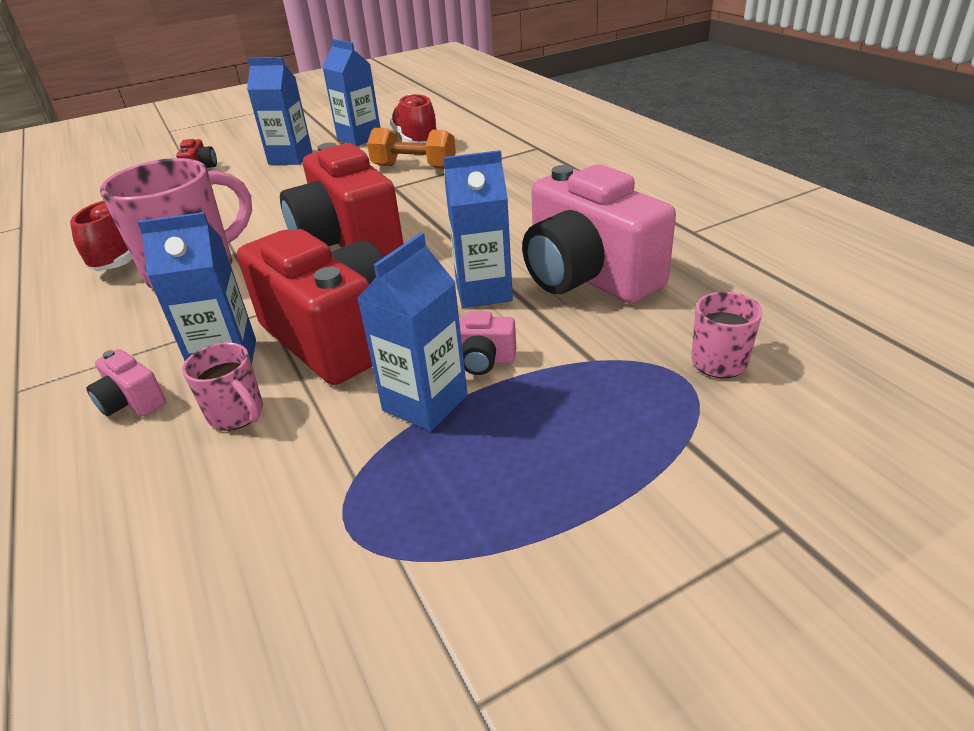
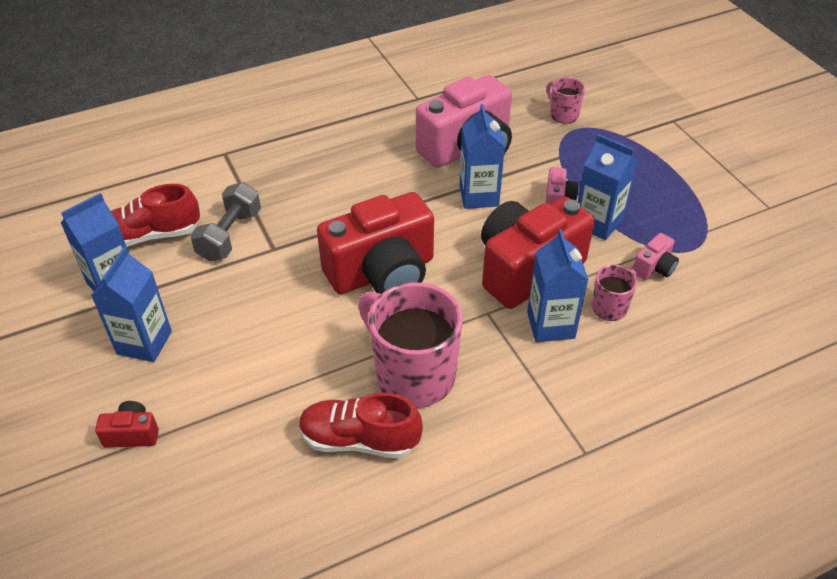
camera: 90 degrees left, 10 degrees up
pink camera [86,349,166,416] -> pink camera moved to [632,233,679,280]
orange dumbbell [367,128,456,169] -> grey dumbbell [190,182,261,262]

